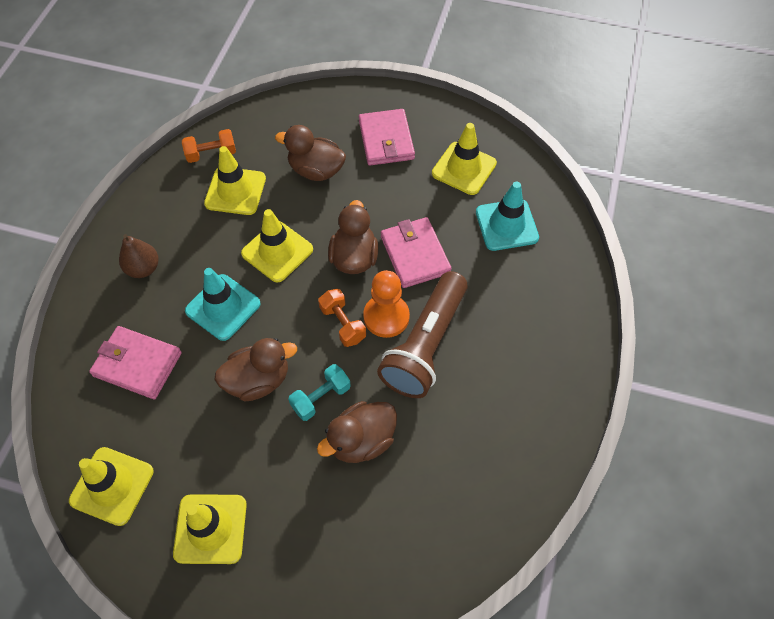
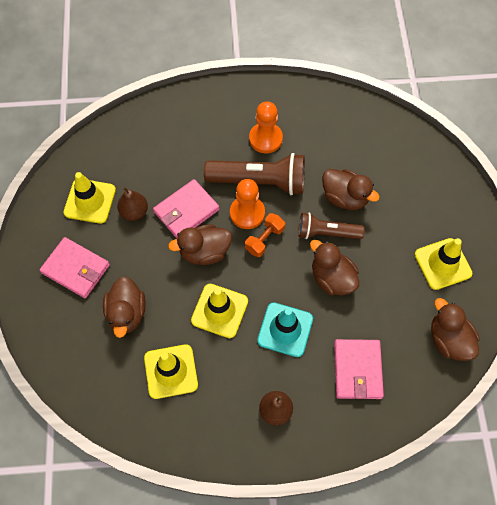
camera: 110 degrees left, 5 degrees up
yellow traffic cone [69,447,154,526] -> brown duck [431,298,479,361]
orange dumbbell [182,129,236,163] -> none
turquoise dumbbell [288,364,351,421] -> brown flashlight [298,213,365,239]
pink wallet [359,109,415,165] -> pink wallet turned 60 degrees clockwise [40,237,110,298]
turquoise traffic cone [476,181,539,251] -> none
none -> brown pear [117,187,148,221]
none -> orange pawn [249,102,283,153]

